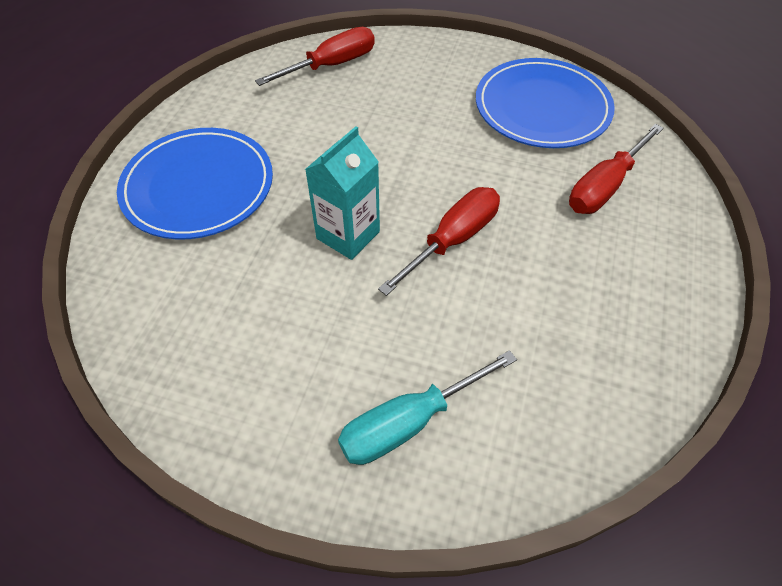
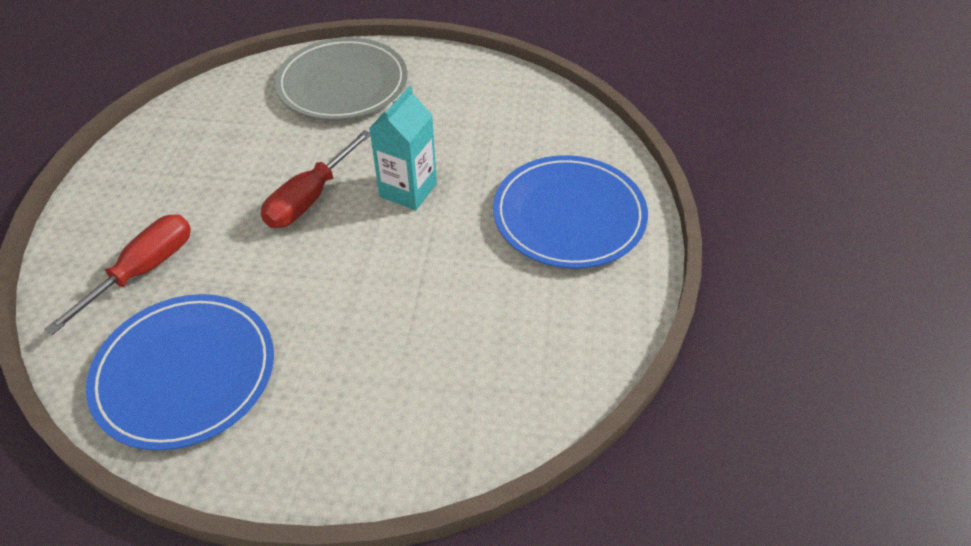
camera: 170 degrees right, 5 degrees down
red screwdriver [255,27,375,86] -> none
turquoise screwdriver [338,350,517,465] -> grey plate [275,38,408,120]

